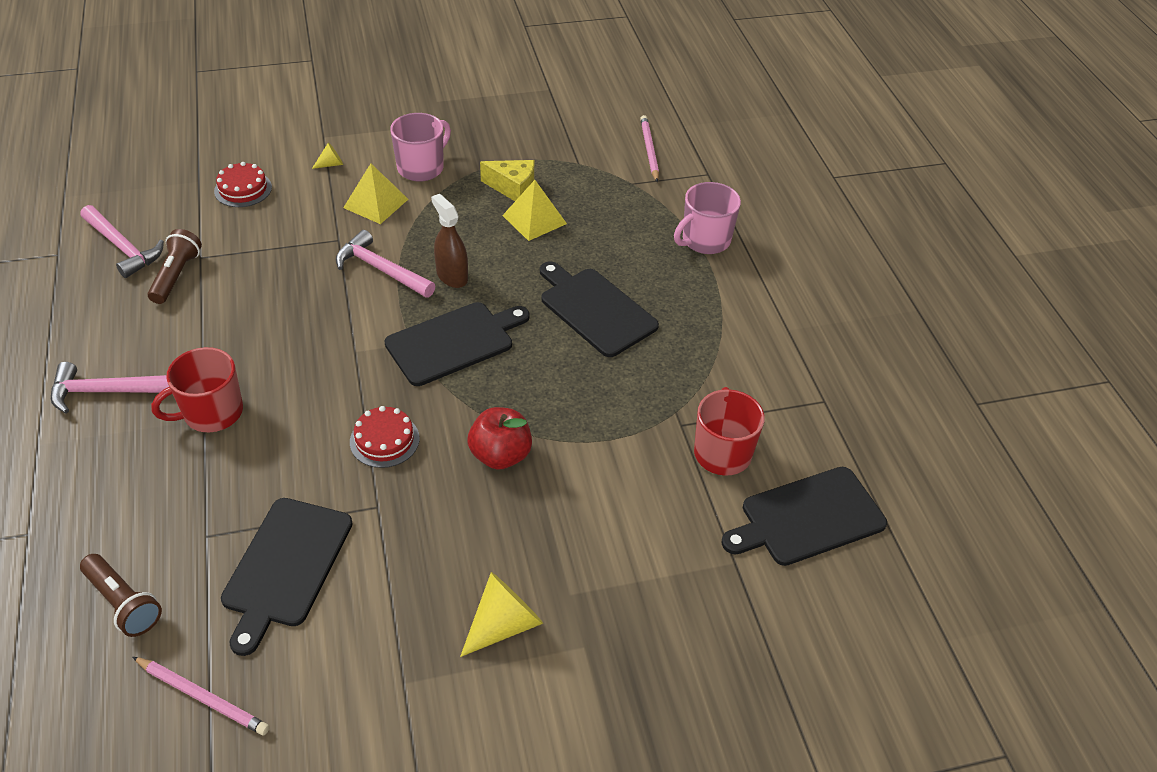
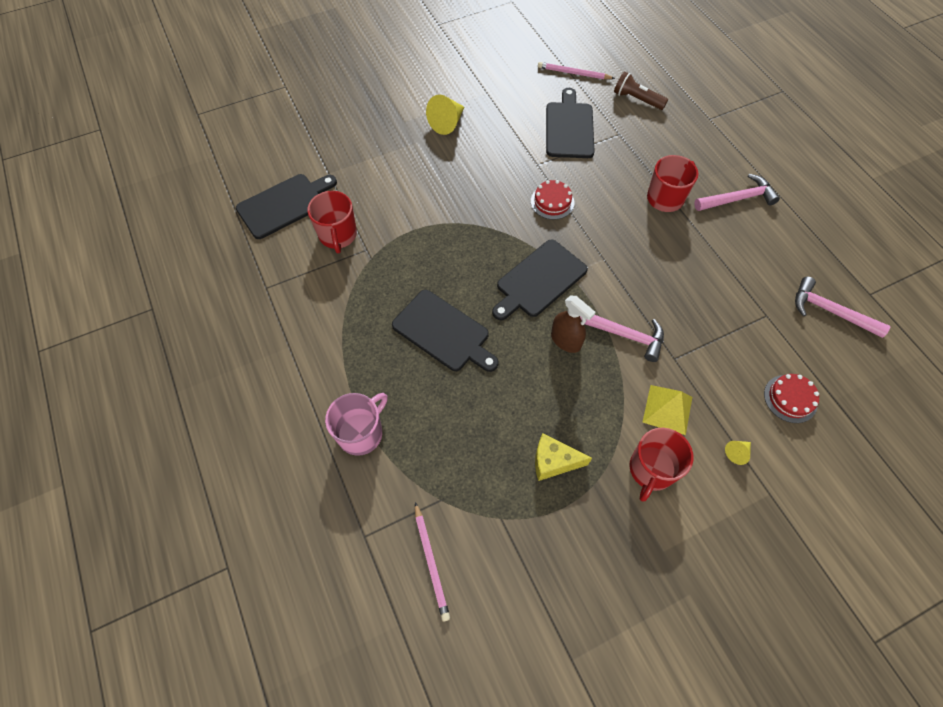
camera: 170 degrees right, 15 degrees up
brown flashlight [148,229,202,304] -> none
pink mug [390,113,451,182] -> red mug [630,428,693,502]
red apple [468,407,532,470] -> none
yellow pyramid [502,180,567,241] -> none

